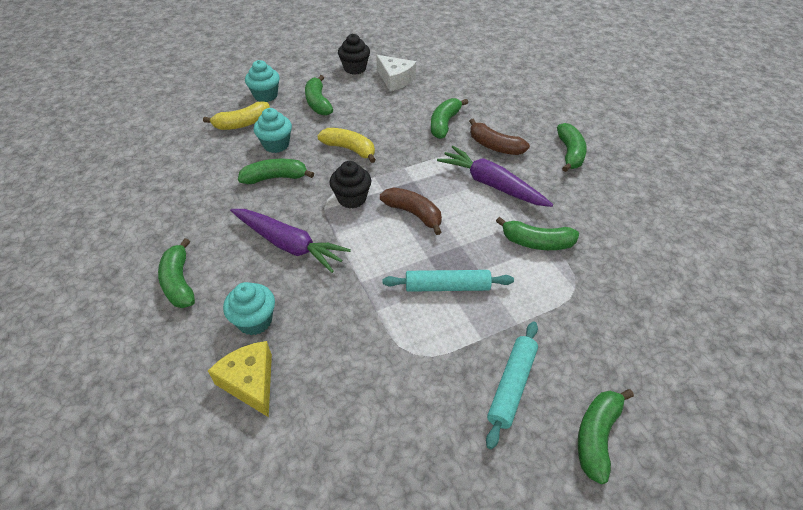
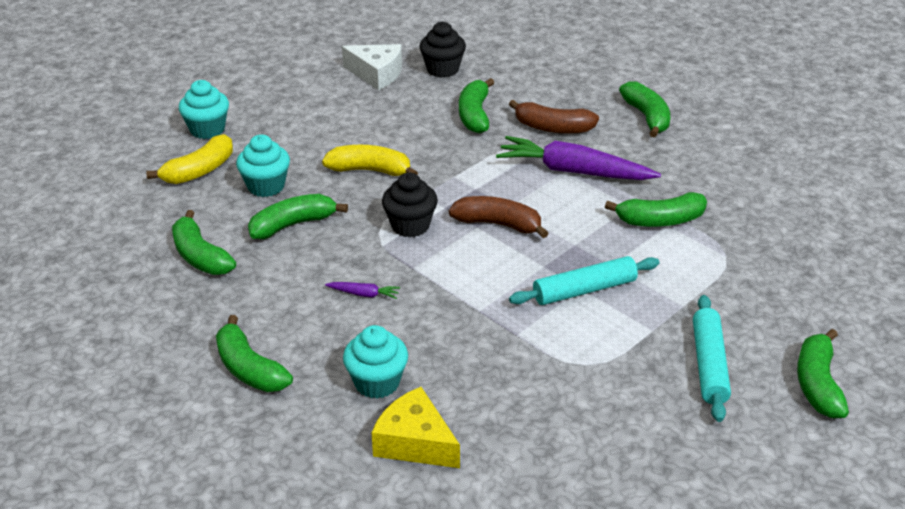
camera: 20 degrees left, 10 degrees down
purple carrot [230,209,351,273] -> purple carrot [325,282,400,299], size x0.41
green banana [305,75,333,115] -> green banana moved to [172,210,236,275]
black cupcake [338,34,370,75] -> black cupcake moved to [419,22,466,78]

